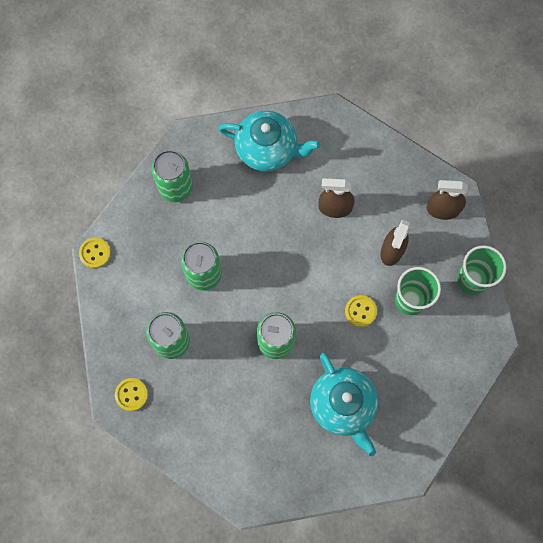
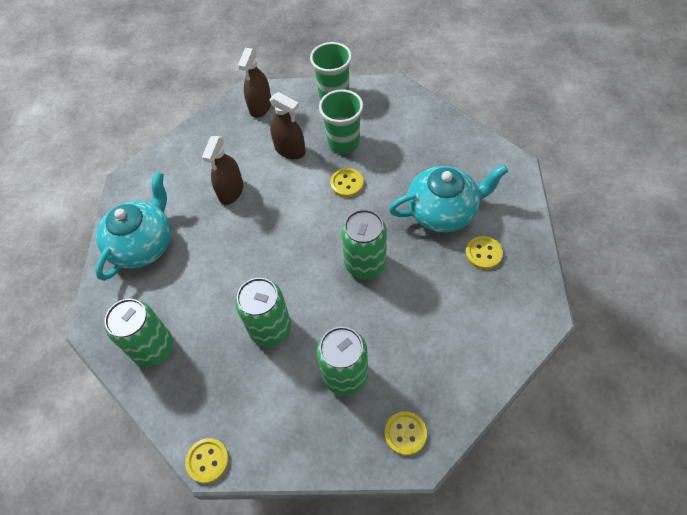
camera: 75 degrees left, 15 degrees down
none -> yellow button [466,236,503,270]

